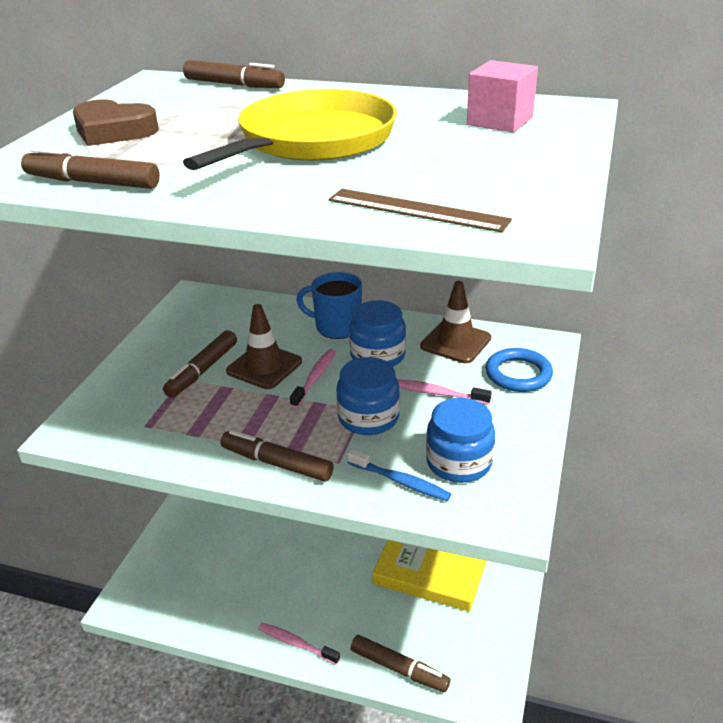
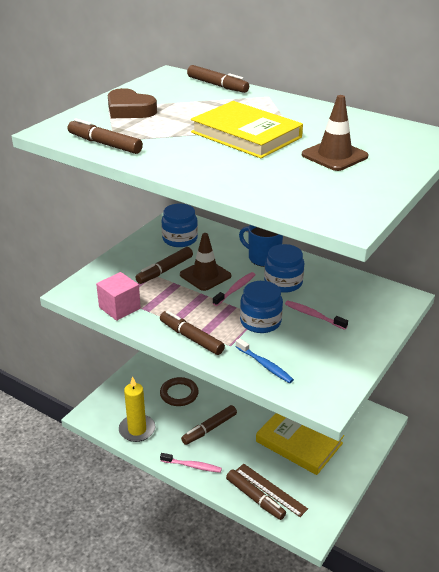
camera: 15 degrees right, 0 degrees up
yellow pan [183,89,397,170] -> yellow book [191,101,303,158]
pink toothbrush [258,623,340,665] -> pink toothbrush turned 150 degrees clockwise [160,453,222,473]
brown ruler [329,189,512,232] -> brown ruler moved to [236,464,308,517]
brown traffic cone [420,281,491,363] -> brown traffic cone moved to [302,95,369,171]
blue jar [426,398,495,483] -> blue jar moved to [161,204,198,247]
pink cube [467,60,538,133] -> pink cube moved to [96,272,141,321]
blue ring [486,348,553,392] -> none
none -> yellow candle [119,376,156,442]
none -> brown ring [160,377,199,406]
none -> brown marker [181,405,237,445]

